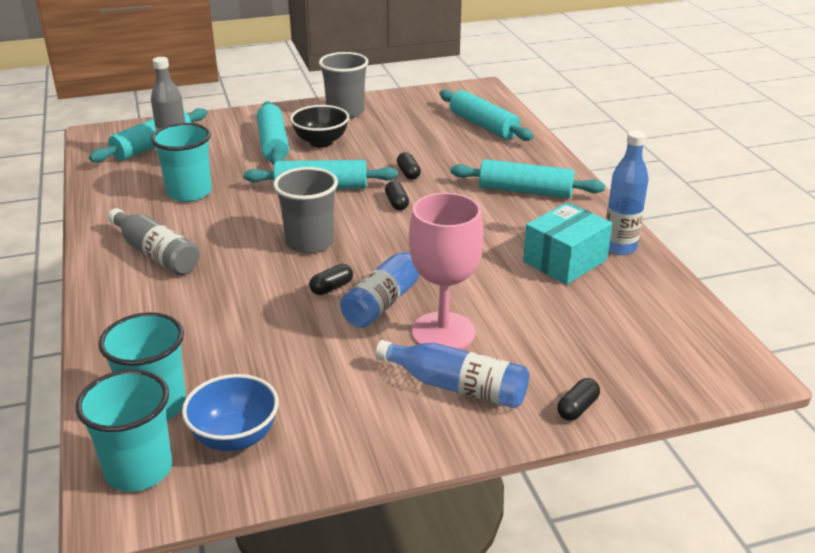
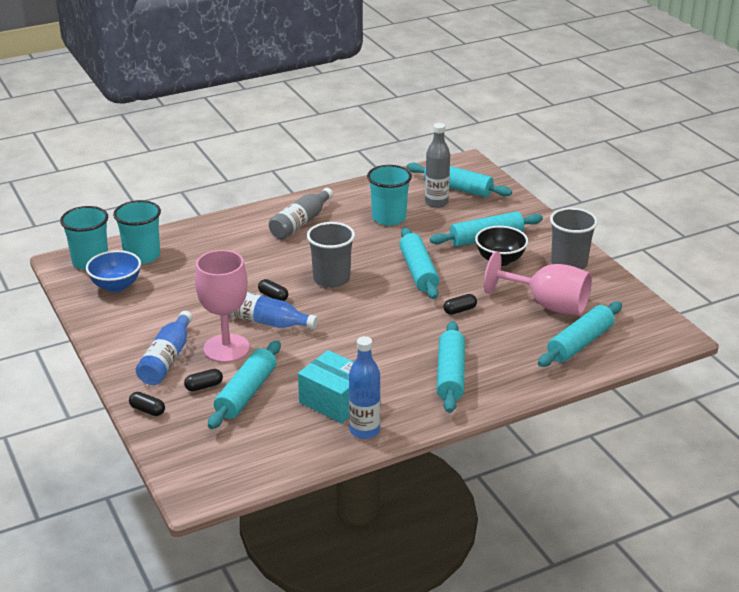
camera: 80 degrees right, 0 degrees up
black capsule [385,181,409,210] -> black capsule moved to [184,369,223,391]
none -> turquoise rolling pin [208,340,281,429]
none -> pink goblet [484,251,592,315]

